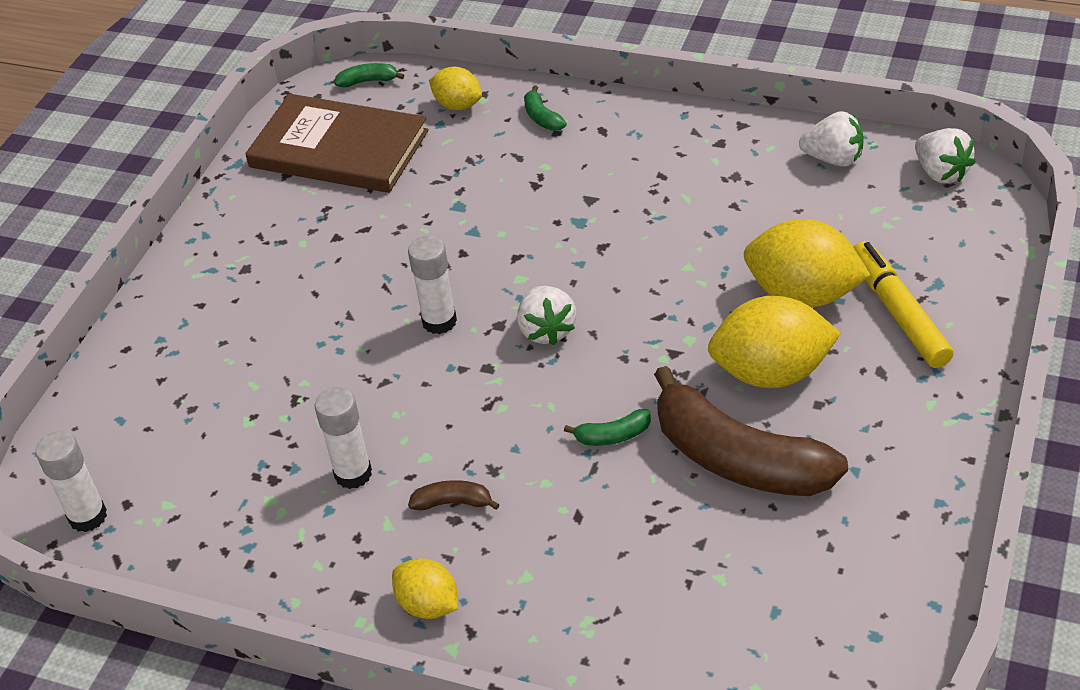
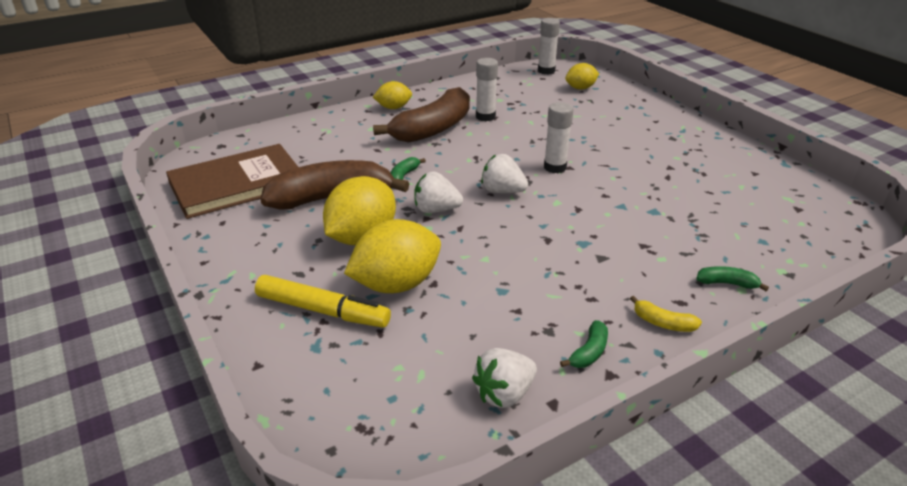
camera: 125 degrees right, 10 degrees down
brown book [245,94,429,193] -> brown book moved to [166,144,298,219]
green banana [334,63,404,87] -> green banana moved to [560,320,608,368]
brown banana [408,480,500,511] -> brown banana [373,87,470,143], size x2.50
yellow lemon [429,67,482,110] -> yellow lemon moved to [565,63,599,90]
white strawberry [915,128,976,183] -> white strawberry moved to [414,172,463,213]
none -> yellow banana [630,296,702,332]

